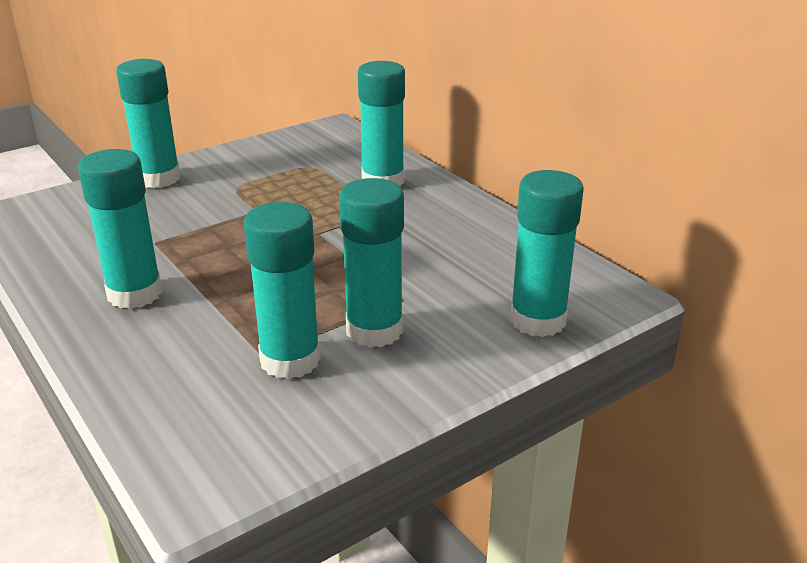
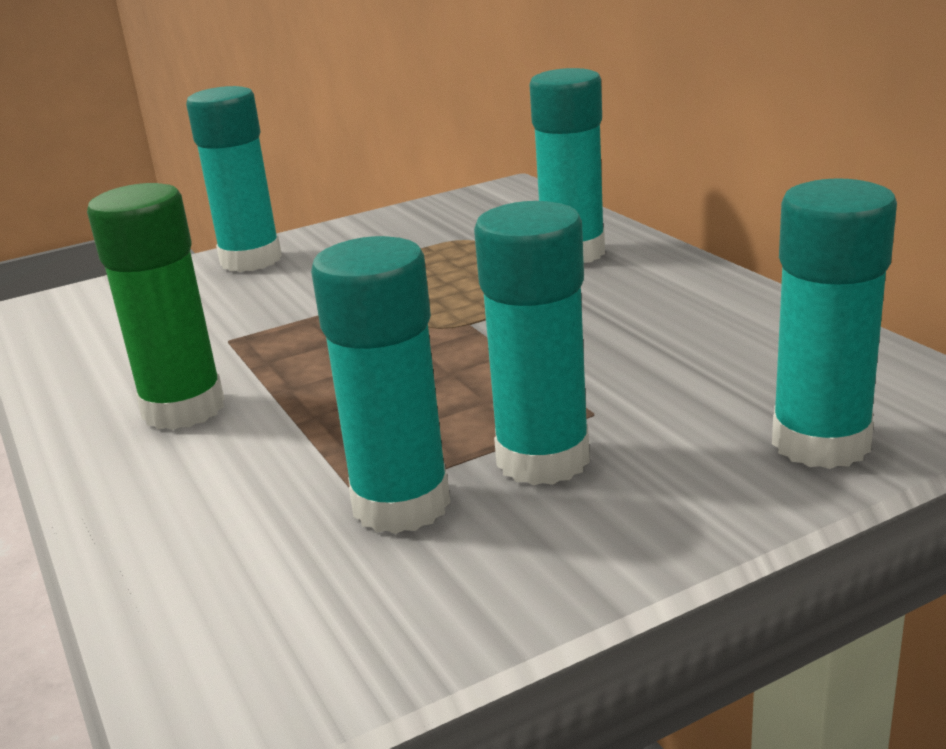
camera: 10 degrees right, 5 degrees down
turquoise glue stick [78,149,162,309] -> green glue stick [87,183,225,430]

